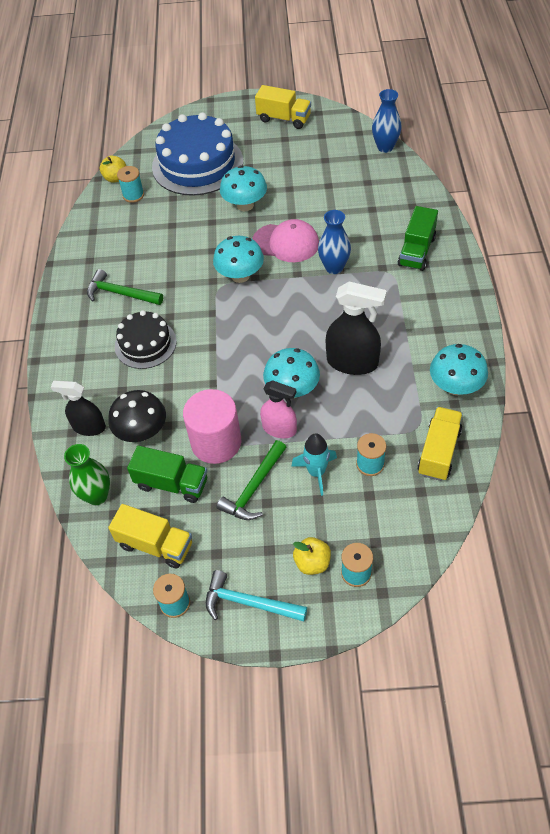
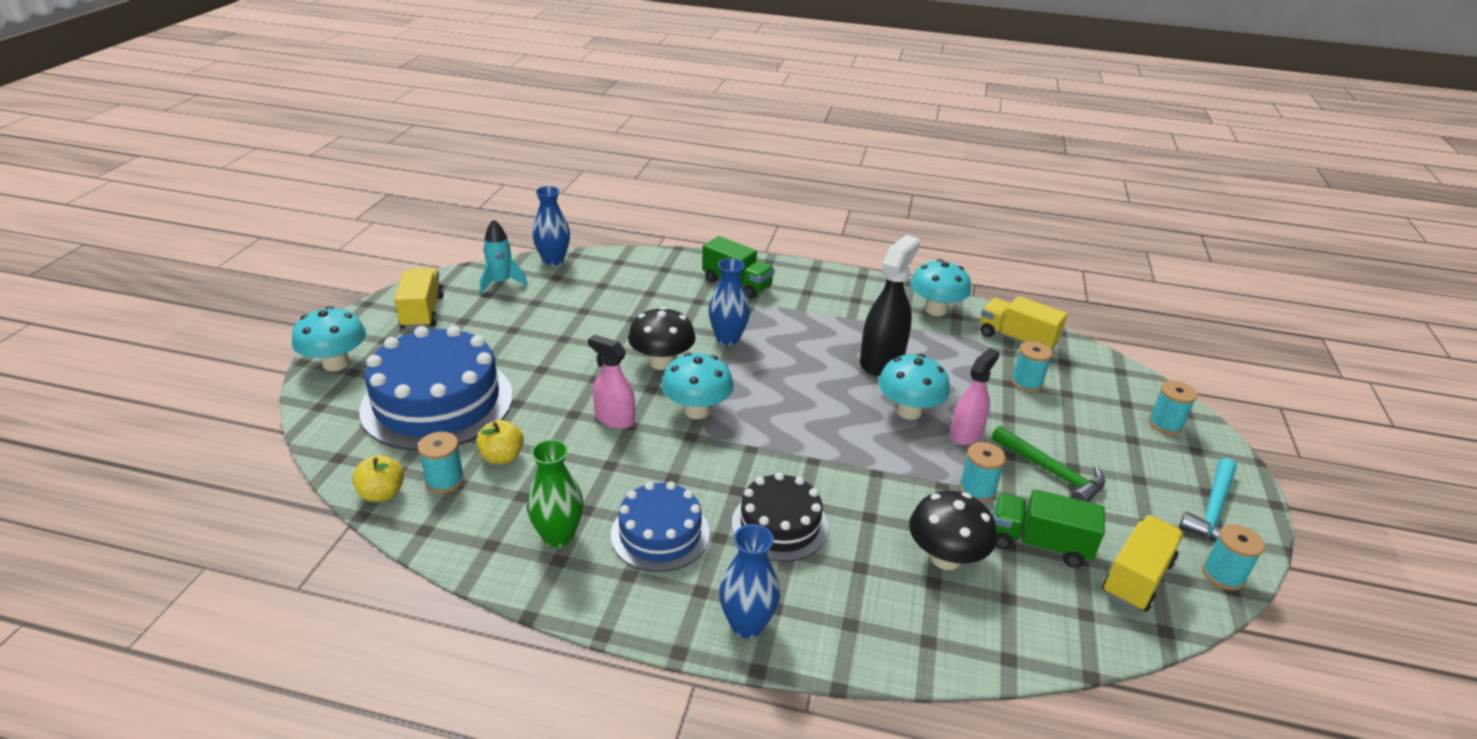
camera: 80 degrees left, 20 degrees down
black spray bottle [51,380,106,436] -> none
green vase [64,444,110,505] -> green vase moved to [527,440,584,548]
green hammer [87,269,163,305] -> blue cake [611,482,710,572]
green truck [127,446,207,503] -> green truck turned 105 degrees counterclockwise [993,489,1105,568]
pink cylinder [183,389,241,464] -> turquoise spool [959,442,1006,502]
turquoise mushroom [220,165,267,211] -> turquoise mushroom moved to [292,306,366,371]
pink cap [253,219,319,262] -> black mushroom [628,307,696,370]
yellow truck [255,85,311,129] -> yellow truck turned 45 degrees counterclockwise [394,268,444,329]
turquoise rocket [291,433,337,496] -> turquoise rocket moved to [480,219,528,294]
yellow apple [293,537,331,575] -> yellow apple moved to [477,420,524,464]
none -> pink spray bottle [588,334,635,429]
none -> blue vase [719,524,780,638]

